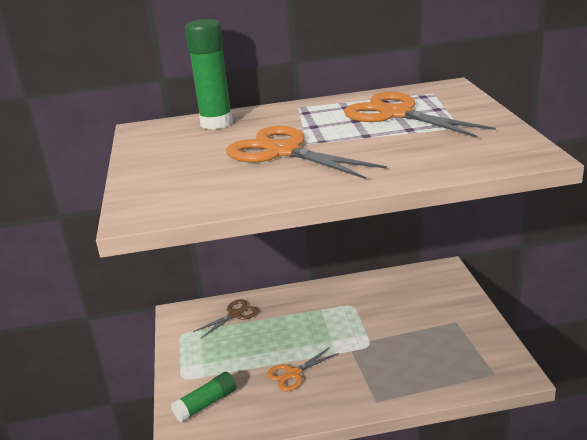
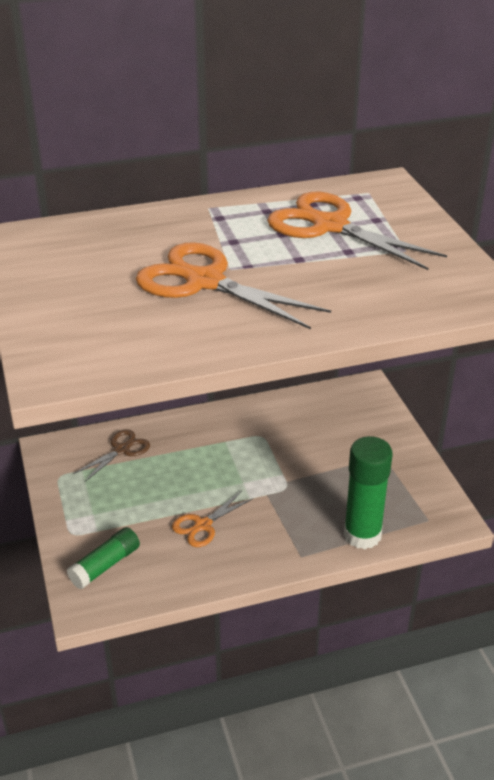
camera: 10 degrees left, 10 degrees up
green glue stick [185,19,233,130] -> green glue stick moved to [344,436,393,549]

